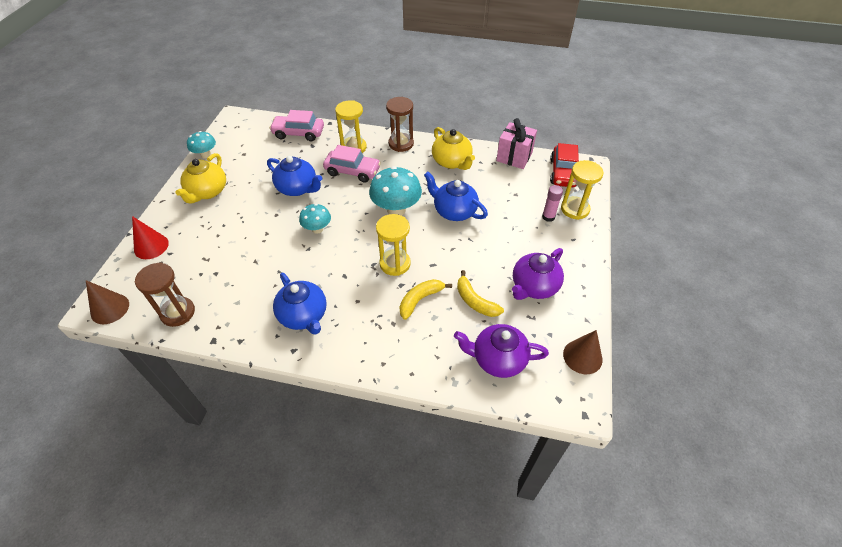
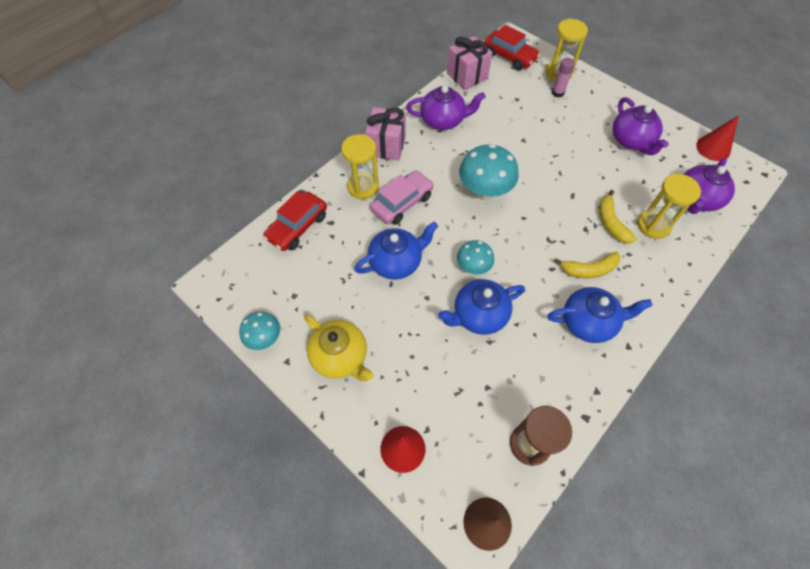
camera: 60 degrees left, 10 degrees up
pink car [269,110,324,141] -> red car [263,191,327,251]
yellow hourglass [376,214,411,276] -> yellow hourglass moved to [637,174,701,239]
brown hourglass [386,97,414,152] -> pink gift [366,107,406,161]
blue teapot [424,172,488,221] -> blue teapot moved to [438,279,525,335]
yellow teapot [432,127,475,170] -> purple teapot [406,85,486,130]
yellow banana [457,270,504,317] -> yellow banana moved to [553,252,621,278]
brown cone [563,330,602,374] -> red cone [696,115,739,161]

